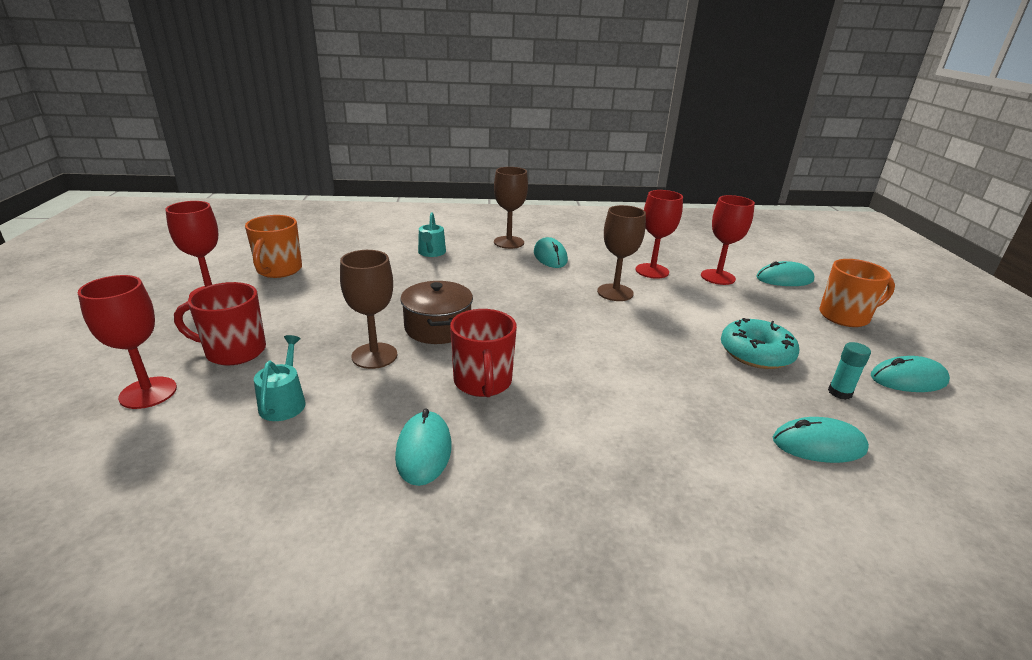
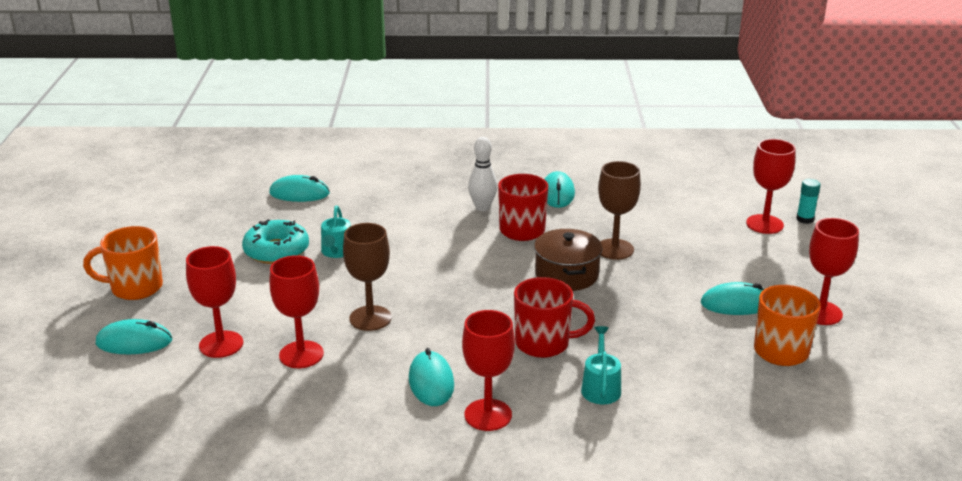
camera: 175 degrees left, 0 degrees up
red mug [174,282,266,365] -> red mug moved to [514,277,595,358]
turquoise watering can [254,335,306,421] -> turquoise watering can moved to [321,206,351,258]
brown goblet [494,167,528,249] -> red goblet [462,310,515,431]
turquoise glue stick [828,342,871,400] -> turquoise glue stick moved to [796,179,821,224]
turquoise mouse [871,356,950,392] -> turquoise mouse moved to [701,282,764,315]
none -> white bowling pin [468,137,497,211]

